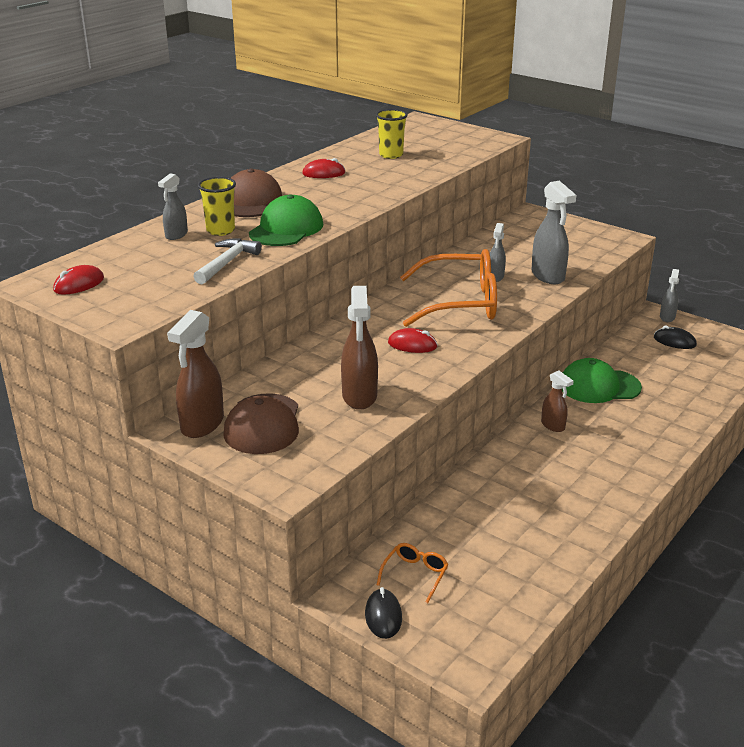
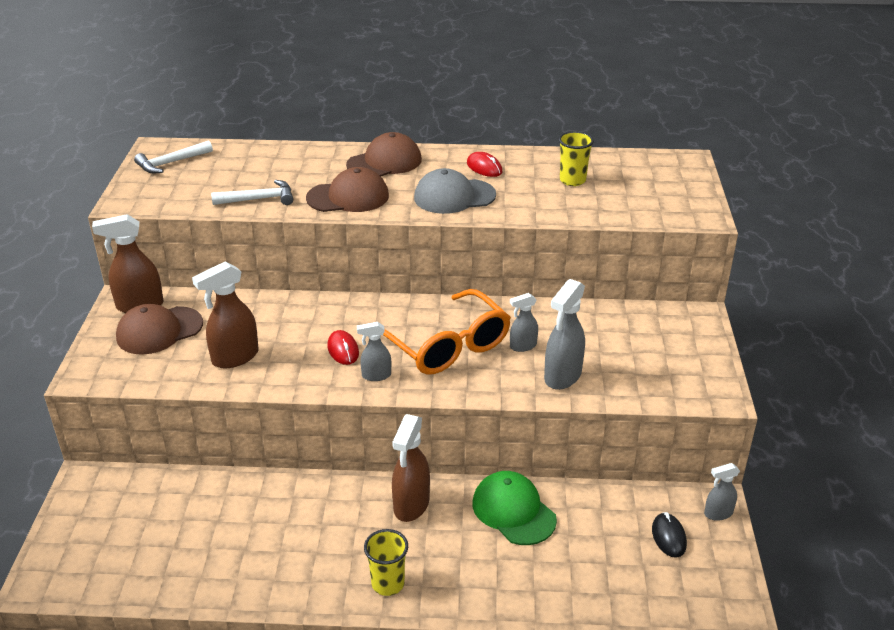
camera: 55 degrees right, 5 degrees up
red mouse [53,265,104,295] -> white hammer [134,140,213,174]
grey spray bottle [158,173,188,240] -> grey spray bottle moved to [357,322,391,381]
yellow cup [198,177,236,236] -> yellow cup moved to [364,529,408,596]
green cap [249,194,323,246] -> brown cap [306,167,389,212]
black mouse [365,587,402,639] -> none
orange glasses [377,543,449,603] -> none
brown spray bottle [541,370,574,432] -> brown spray bottle [392,414,430,522], size x1.72
none -> grey cap [414,168,496,214]

